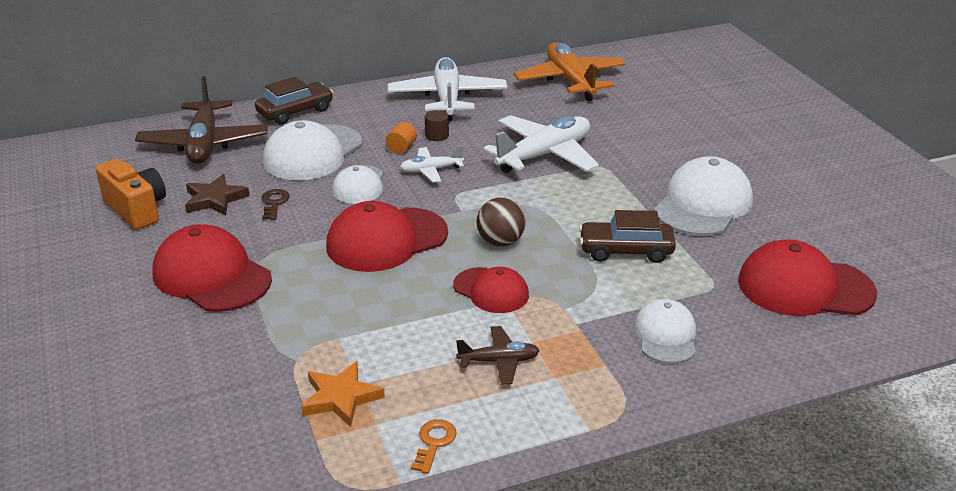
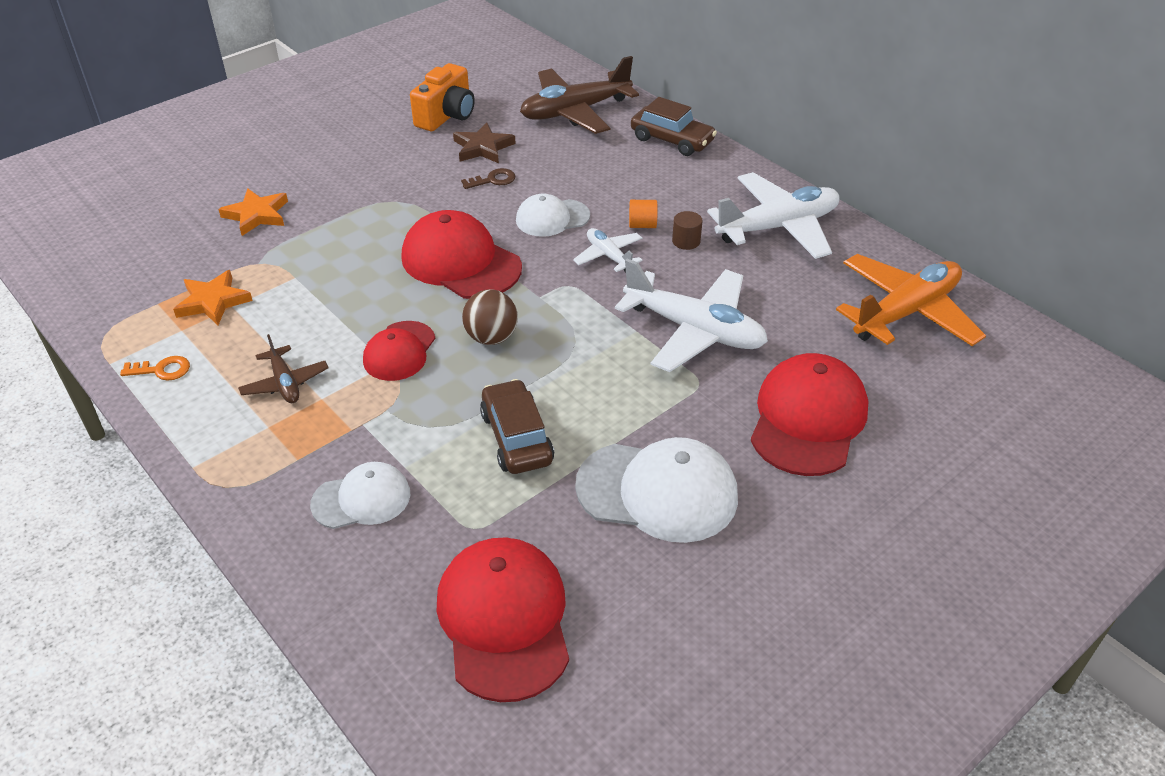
camera: 70 degrees right, 10 degrees up
red cap [152,224,272,312] -> red cap moved to [751,353,868,476]
white cap [263,120,362,180] -> none
none -> orange star [218,188,288,236]

